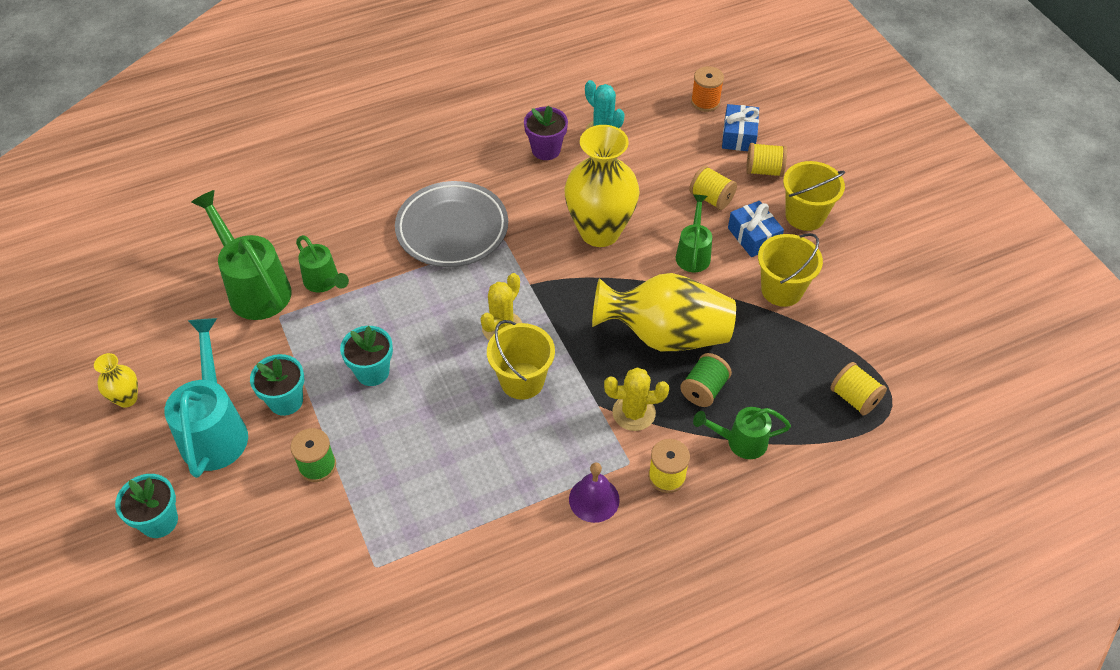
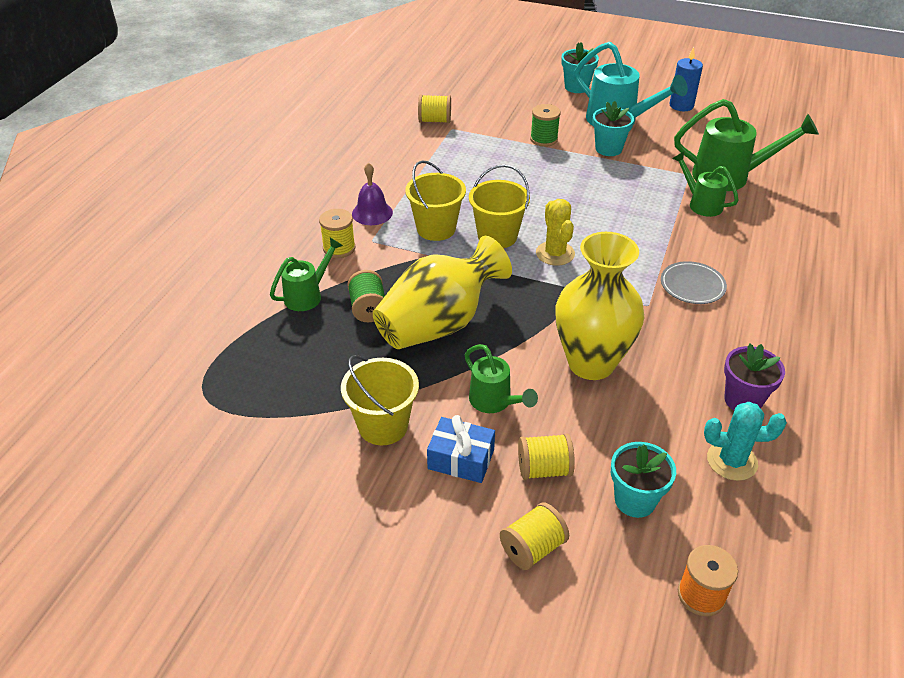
camera: 135 degrees right, 10 degrees down
yellow vase [94,353,138,408] -> blue candle [670,47,703,111]
green watering can [296,235,349,292] -> green watering can turned 45 degrees clockwise [672,152,739,217]
turquoise flower pot [340,326,393,386] -> turquoise flower pot moved to [611,442,676,518]
grey plate [395,181,508,267] -> grey plate [661,261,727,304], size x0.54
yellow cactus [604,367,669,431] -> none
blue gift [722,104,759,151] -> none
yellow bucket [783,161,845,231] -> yellow bucket moved to [405,160,466,241]
yellow spool [830,362,887,416] -> yellow spool moved to [418,94,451,123]

